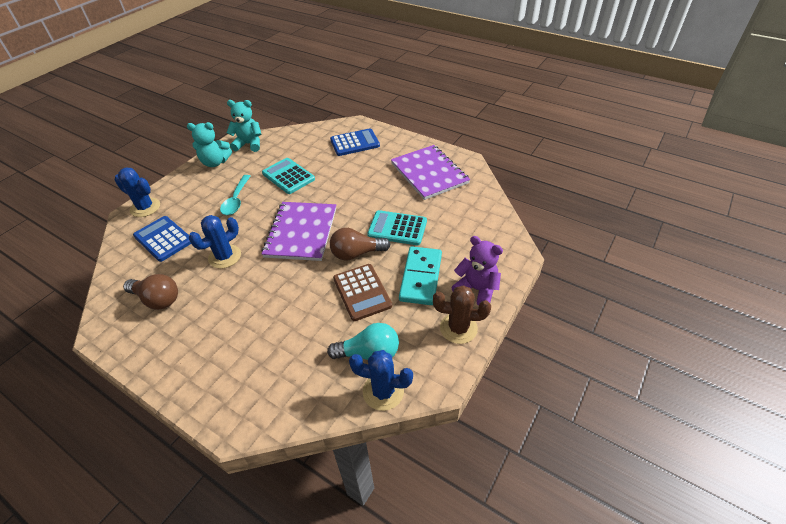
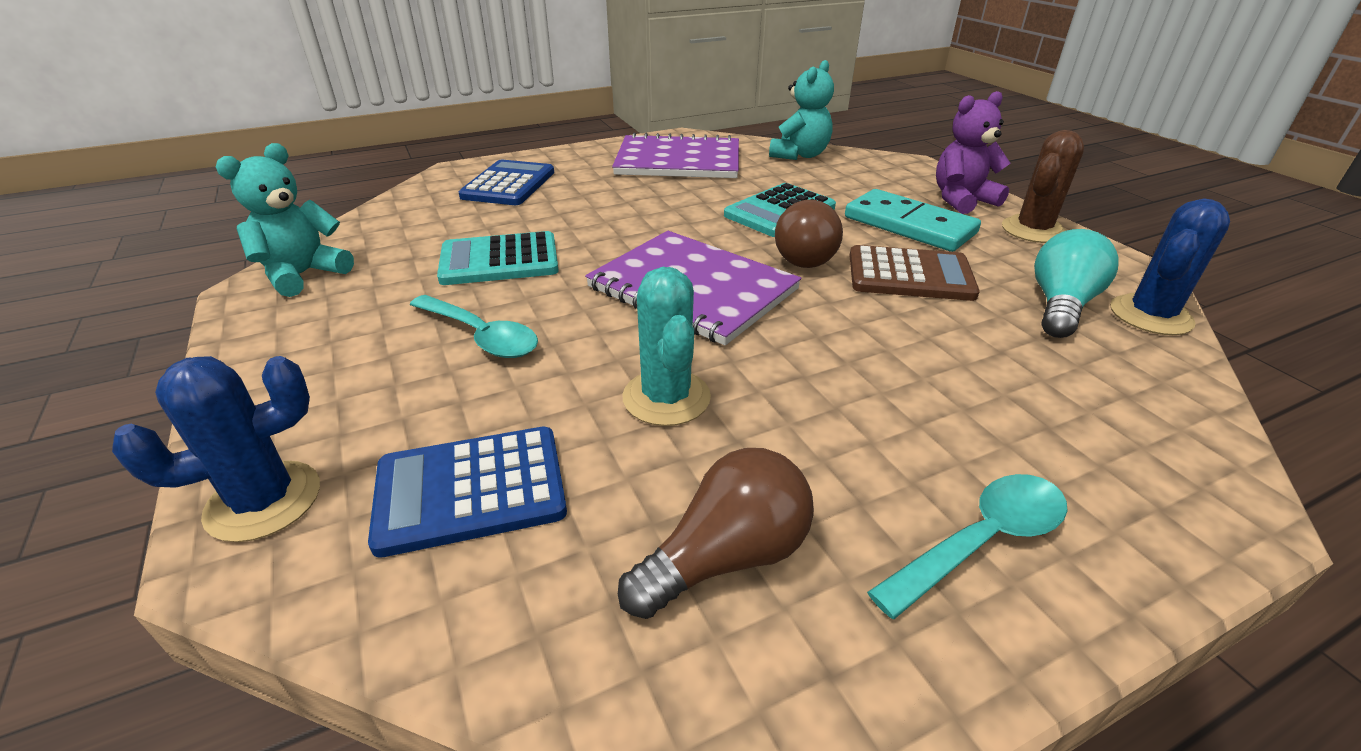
camera: 60 degrees left, 10 degrees down
turquoise teddy bear [187,122,232,167] -> turquoise teddy bear moved to [769,60,834,160]
blue cactus [189,215,241,269] -> turquoise cactus [622,267,711,426]
none -> turquoise spoon [867,474,1068,619]

